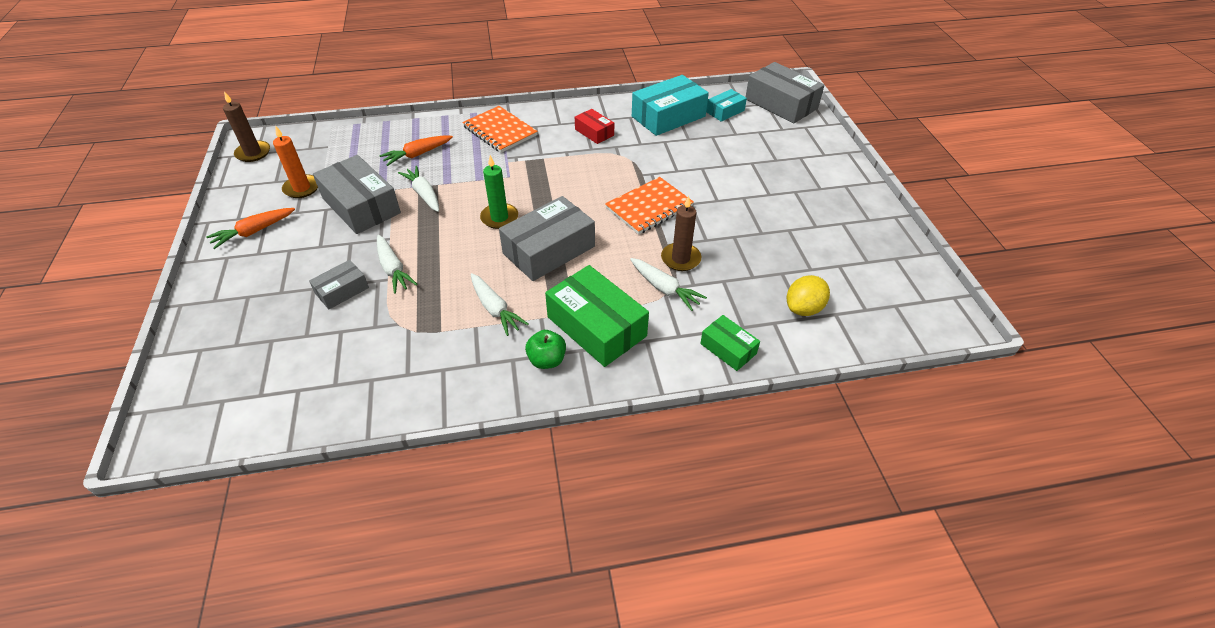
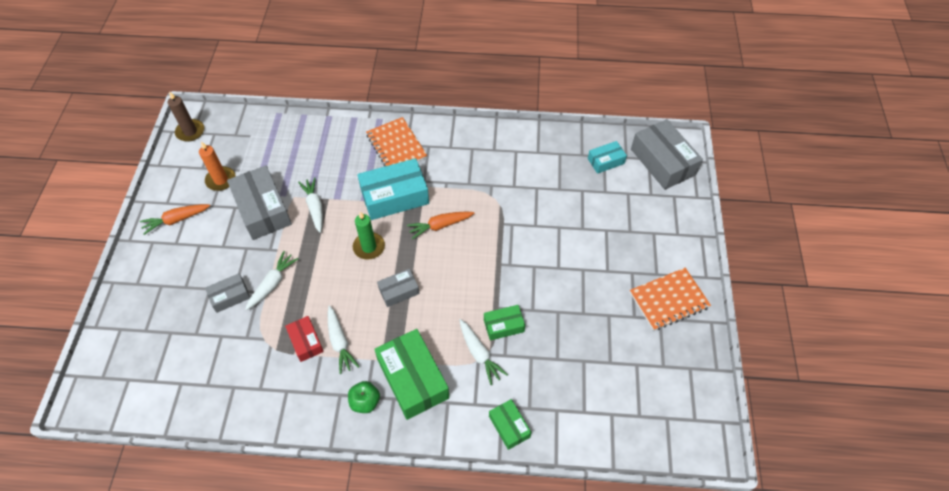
camera: 15 degrees right, 10 degrees up
white carrot [377,235,418,294] -> white carrot turned 135 degrees counterclockwise [245,251,298,310]
orange carrot [379,135,453,166] -> orange carrot moved to [407,211,475,239]
grey box [499,196,595,281] -> grey box [377,269,420,307], size x0.53
red box [575,109,614,144] -> red box moved to [285,316,324,362]
orange notebook [605,177,694,235] -> orange notebook moved to [630,268,711,331]
turquoise box [632,75,709,136] -> turquoise box moved to [357,158,429,220]
brown candle [661,196,701,271] -> green box [484,305,525,341]
yellow lemon [787,275,830,316] -> none

